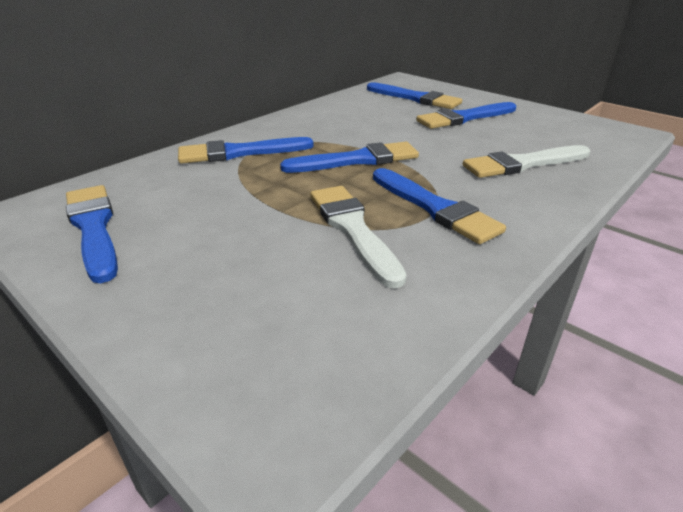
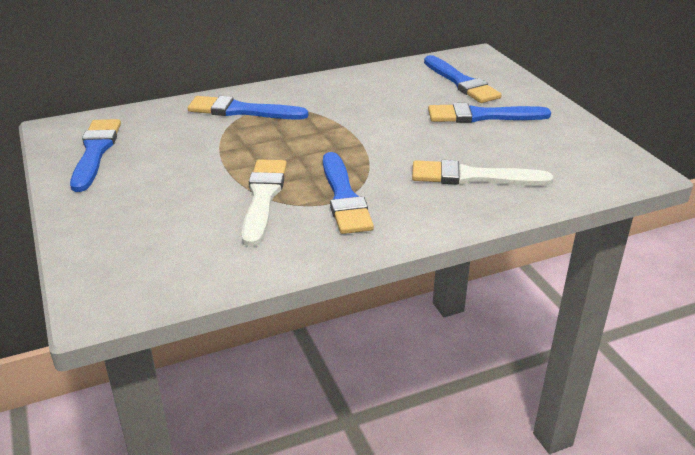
camera: 25 degrees right, 0 degrees up
blue brush [280,142,419,173] -> none

